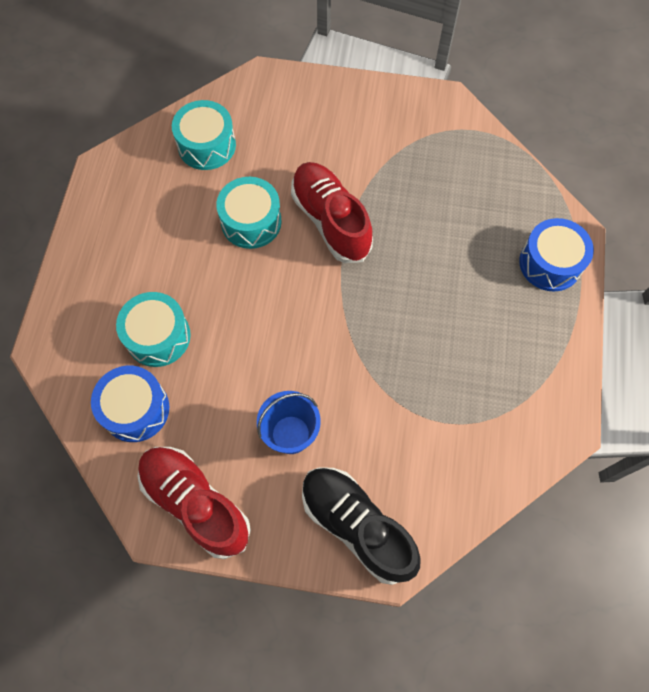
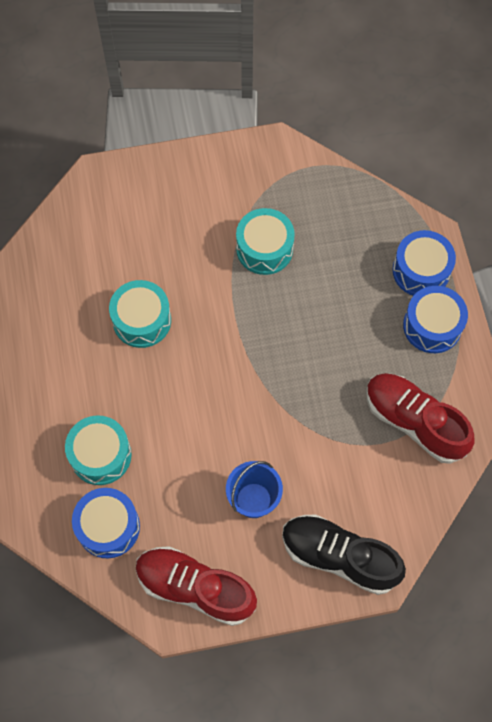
camera: 20 degrees left, 0 degrees up
turquoise drum [172,100,236,170] -> turquoise drum moved to [236,208,295,275]
red shoe [291,162,373,263] -> red shoe moved to [366,373,475,464]
none -> blue drum [403,286,468,353]

